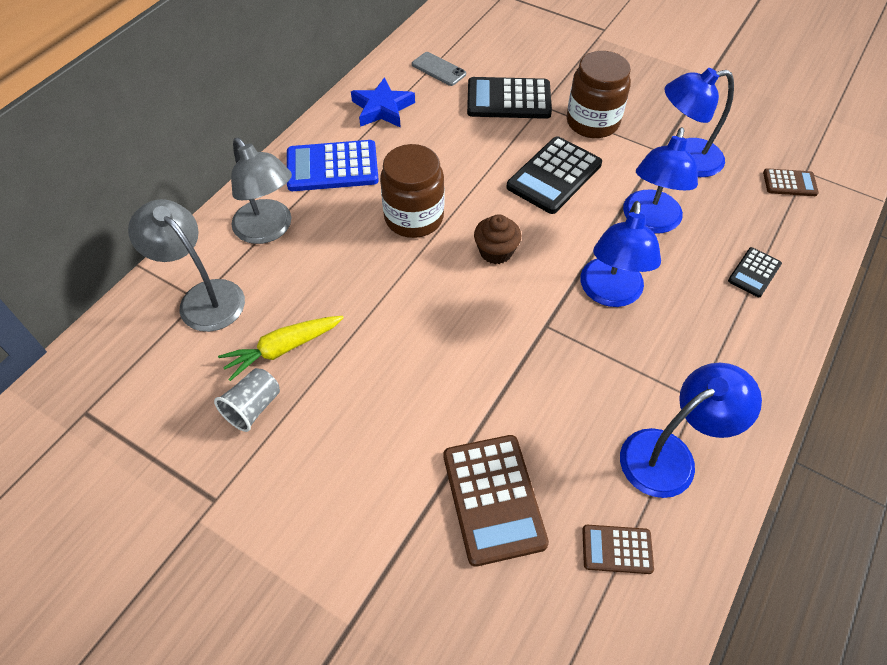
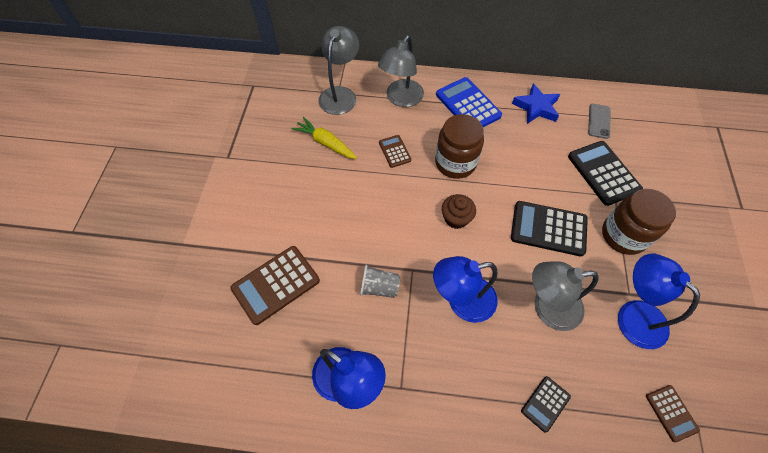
camera: 65 degrees right, 5 degrees up
grey cup [214,368,280,432] -> grey cup moved to [360,265,400,298]
brown calculator [582,525,654,574] -> brown calculator moved to [379,135,411,168]
blue lamp [623,127,698,234] -> grey lamp [532,261,599,331]
black calculator [728,247,782,297] -> black calculator turned 60 degrees counterclockwise [521,376,571,433]

